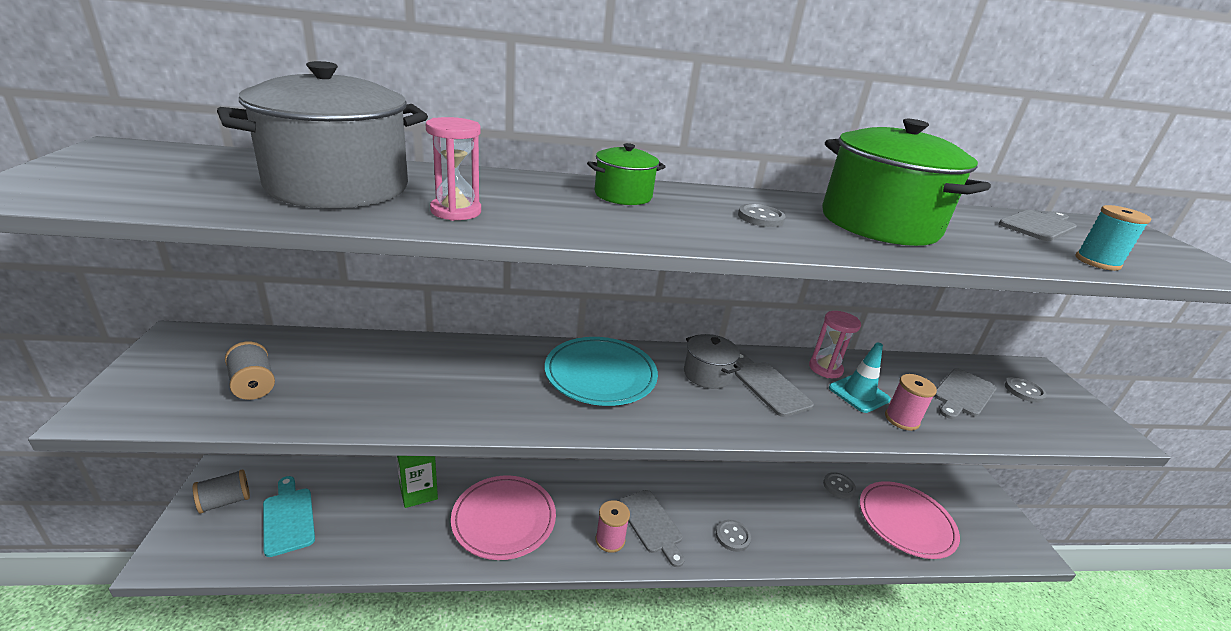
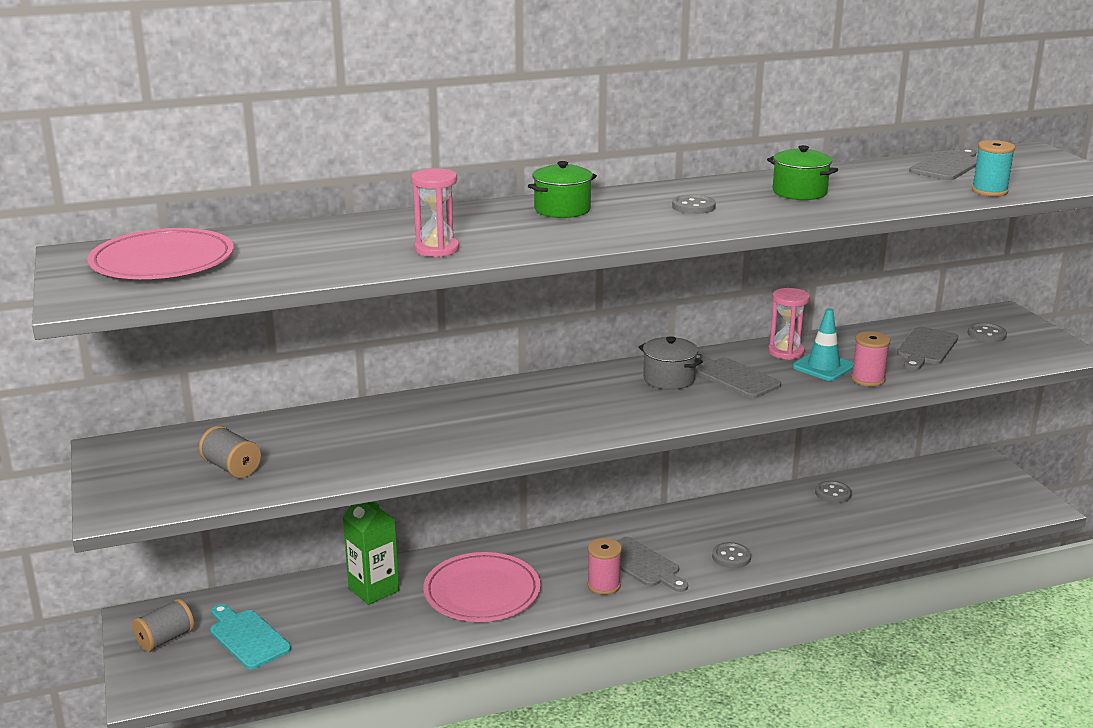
camera: 10 degrees left, 5 degrees down
grey pot [217,61,428,208] -> none
turquoise plate [545,337,658,406] -> none
green pot [822,119,991,246] -> green pot [767,145,838,200], size x0.50
pink plate [860,481,960,559] -> pink plate moved to [87,228,234,279]

